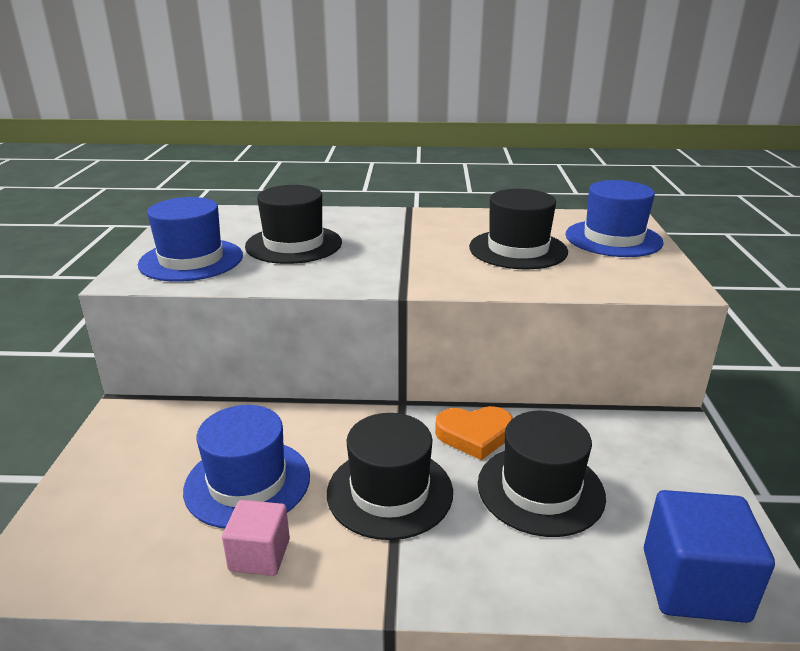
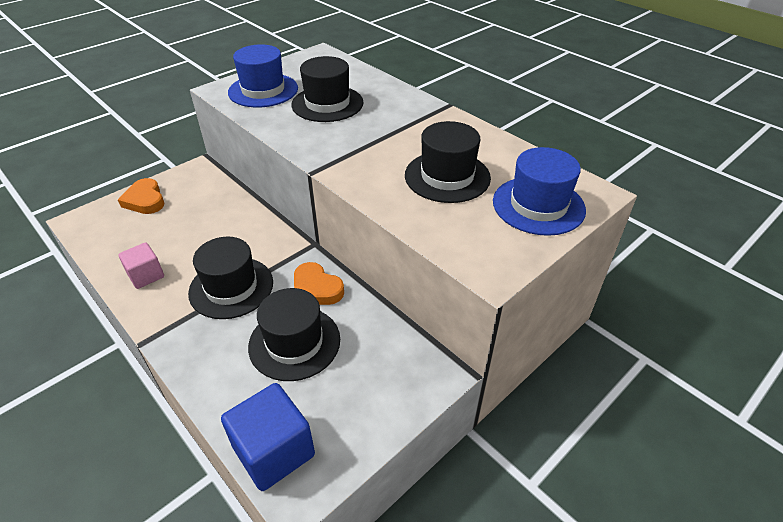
camera: 45 degrees right, 15 degrees up
blue hat [183,405,310,528] -> none
none -> orange heart [118,178,164,214]

